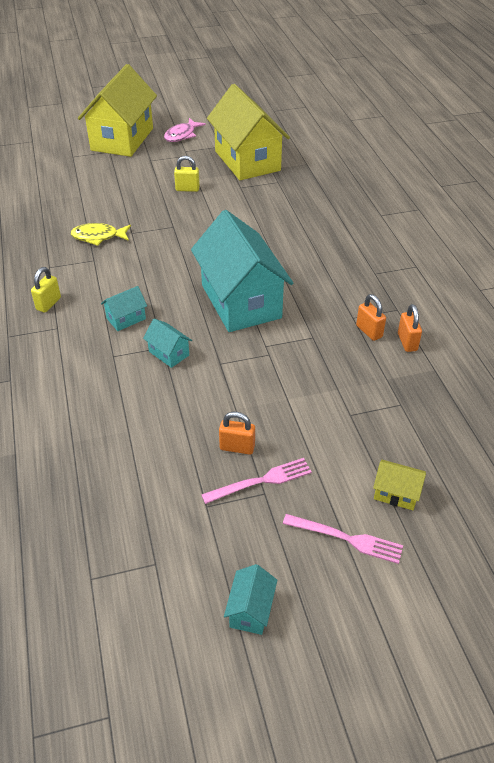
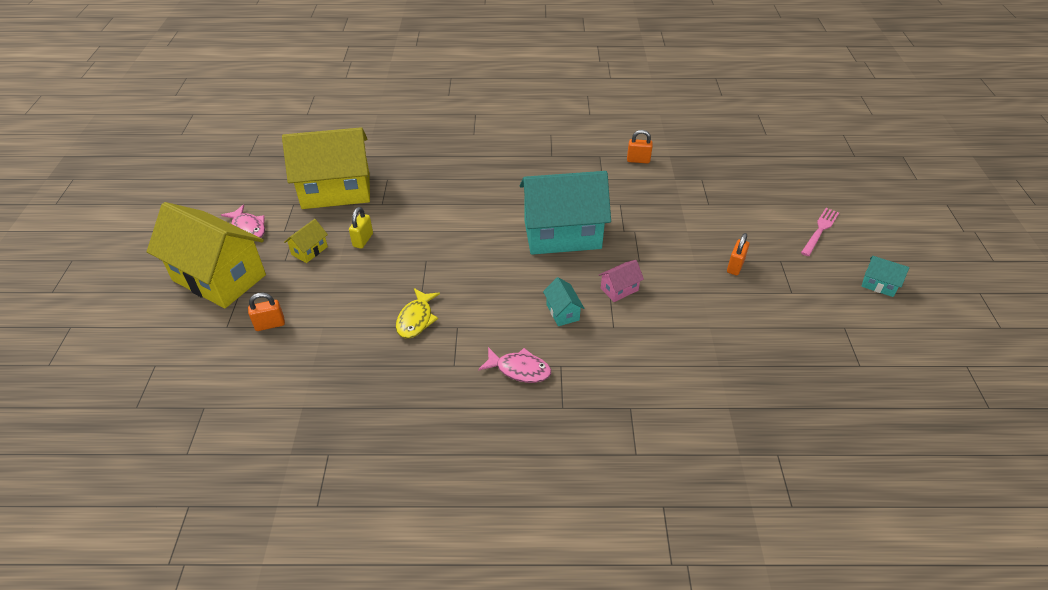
camera: 75 degrees left, 0 degrees up
yellow padlock [31,267,61,313] -> pink fish [478,347,551,383]
turquoise house [143,318,192,368] -> pink house [599,260,644,302]
pink fork [201,458,312,504] -> none
orange padlock [356,294,386,341] -> orange padlock moved to [248,293,285,331]
yellow house [373,460,426,510] -> yellow house moved to [284,219,328,263]

